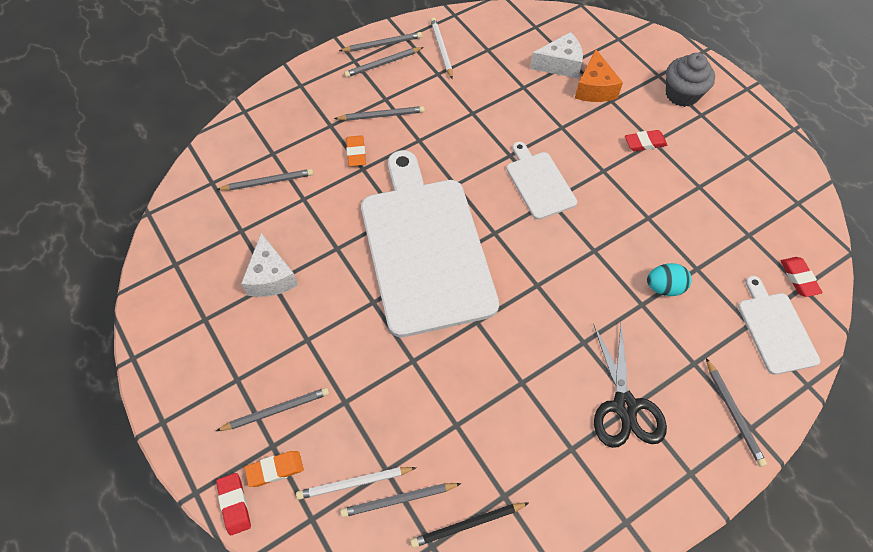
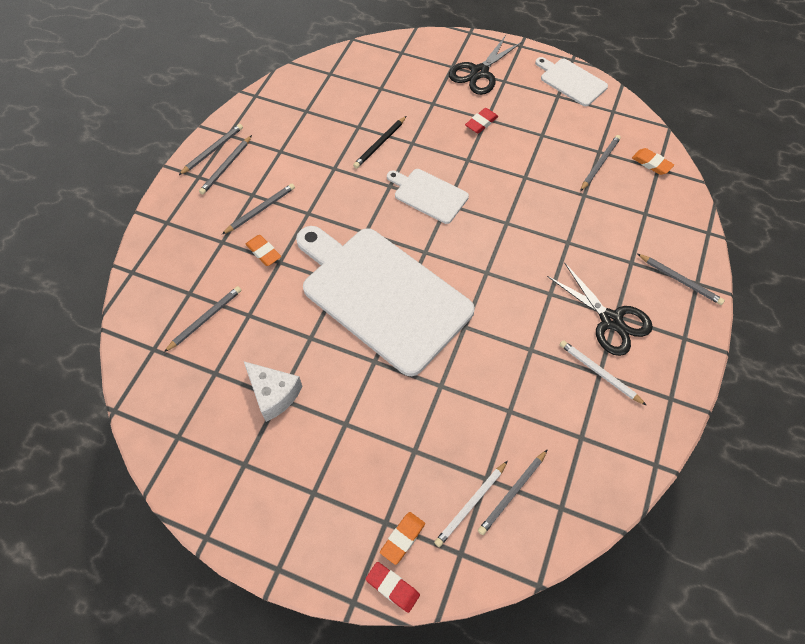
camera: 35 degrees left, 0 degrees up
grey pencil [216,388,329,431] -> grey pencil moved to [580,135,621,192]
black pencil [410,503,529,548] -> black pencil moved to [353,116,406,169]
white pencil [430,17,453,79] -> white pencil moved to [560,340,647,406]
white cheese [530,32,583,78] -> none
orange cheese [575,50,623,102] -> none
turquoise egg [647,263,692,296] -> none
grey cupcake [666,53,715,107] -> black scissors [449,35,523,95]
white cutting board [738,276,820,375] -> white cutting board moved to [535,57,608,106]
red eraser [781,257,823,297] -> orange eraser [632,148,674,175]

